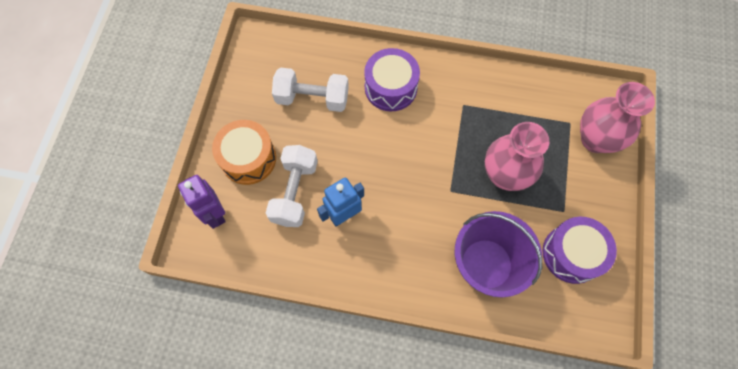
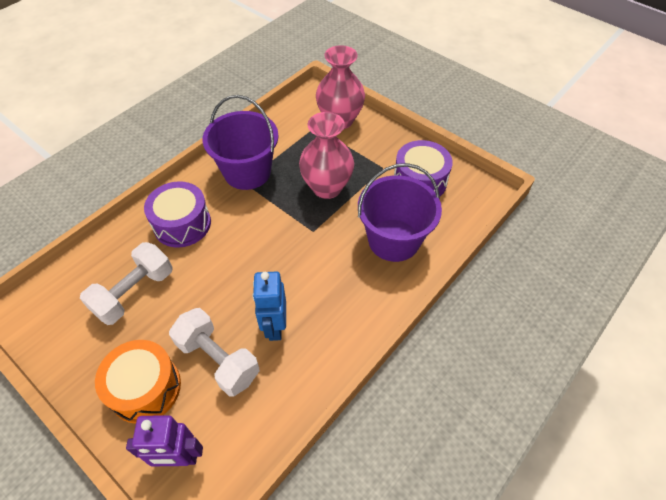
camera: 60 degrees left, 15 degrees down
none -> purple bucket [202,95,278,190]

